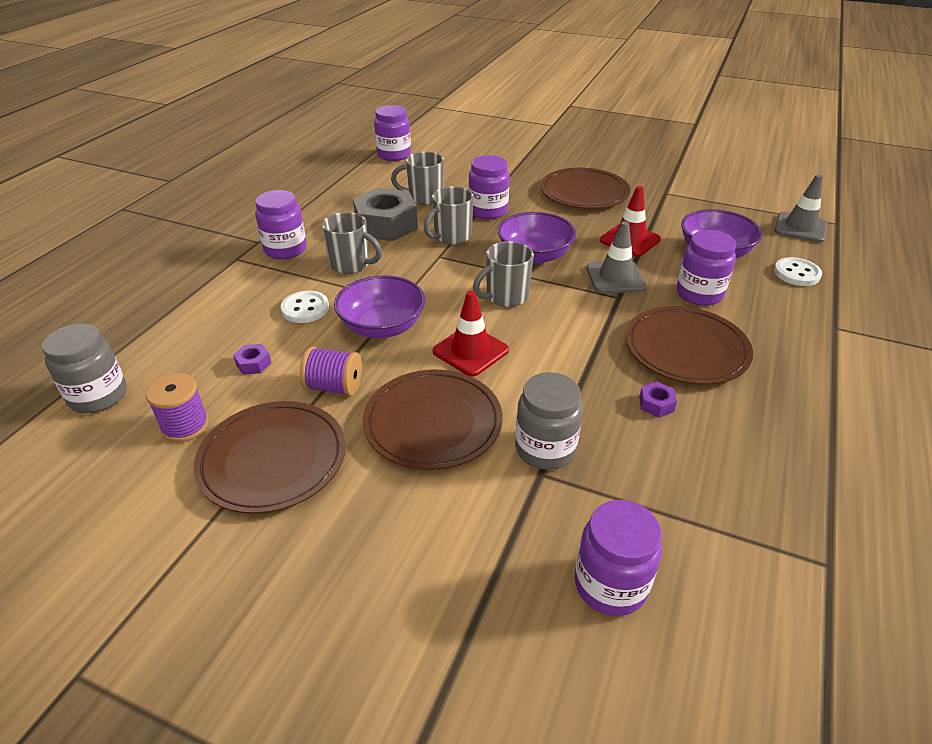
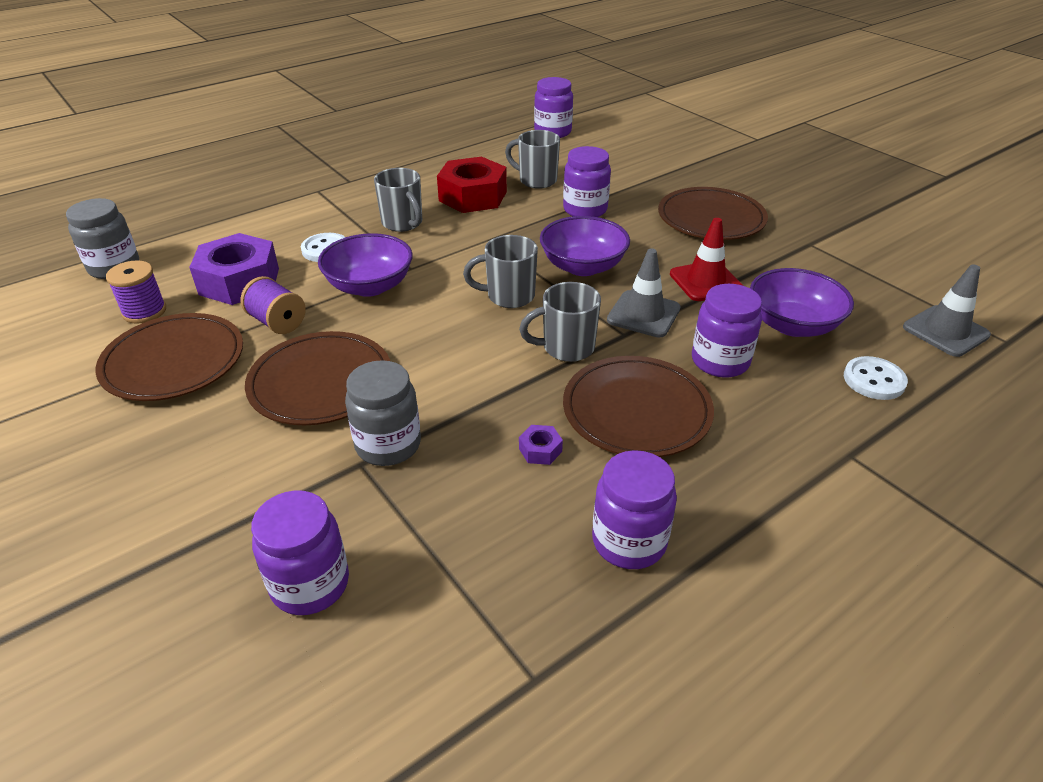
camera: 30 degrees right, 0 degrees up
purple nut [233,344,271,375] -> purple nut [189,233,279,305], size x2.47
purple jar [255,190,307,259] -> purple jar moved to [592,450,677,569]
grey nut [353,188,418,241] -> red nut [437,157,507,213]
grey mug [423,186,474,245] -> grey mug moved to [519,282,601,362]
red traffic cone [433,290,509,376] -> none

